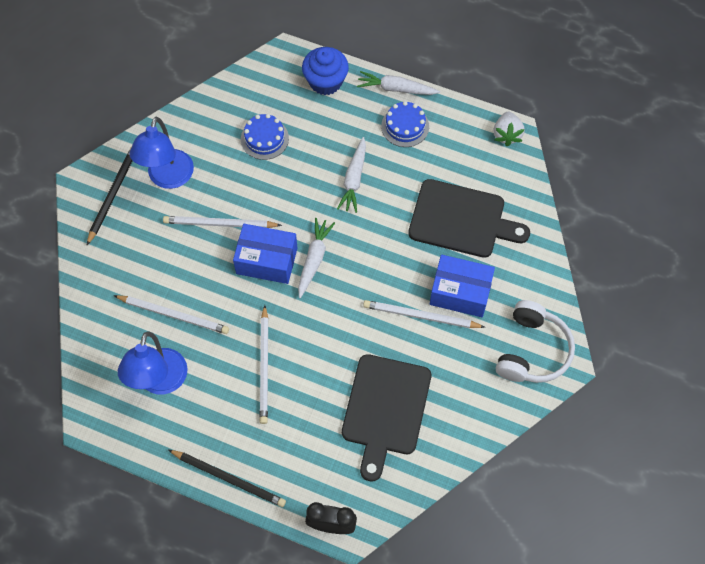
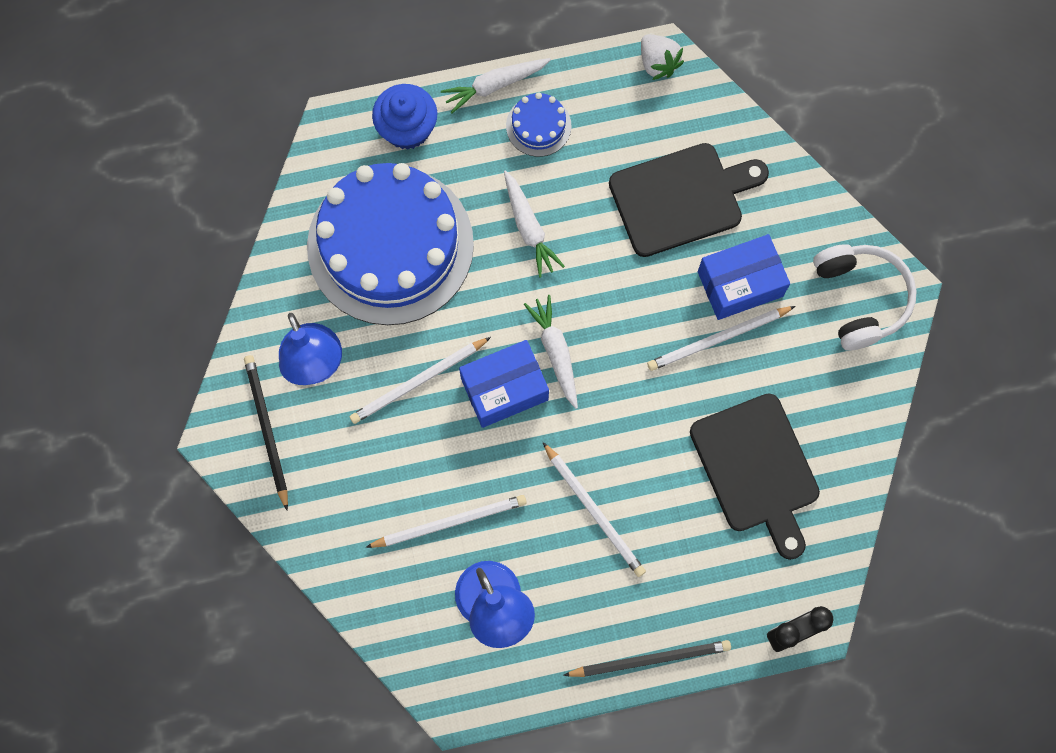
camera: 35 degrees left, 10 degrees up
blue cake [241,114,289,160] -> blue cake [307,163,474,325], size x2.49

